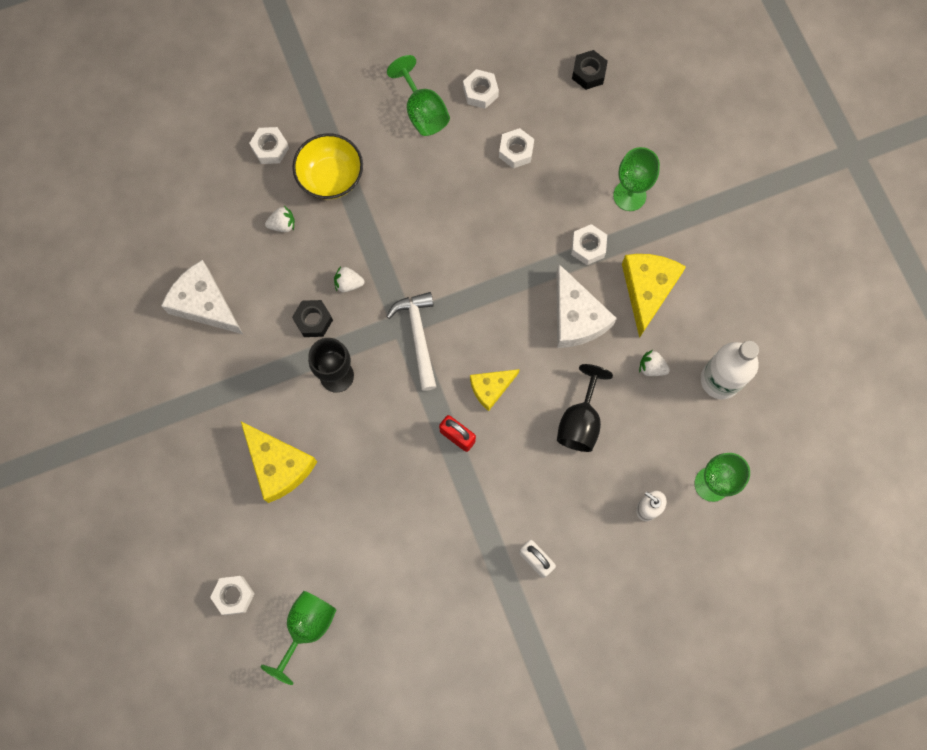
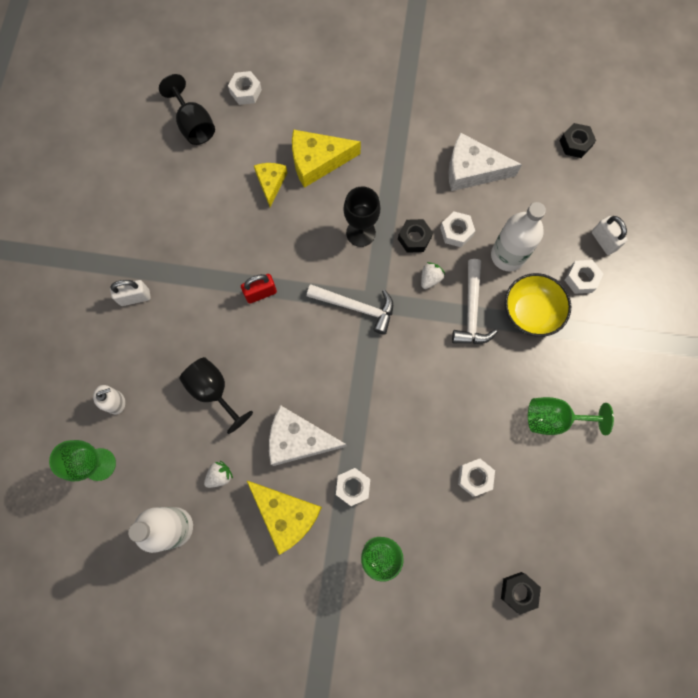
camera: 120 degrees right, 0 degrees up
white cheese [161,260,243,334] -> white cheese turned 150 degrees counterclockwise [449,132,522,191]
green goblet [261,591,336,685] -> black goblet [159,74,215,145]
white strawberry [265,206,295,232] -> white bottle [491,202,546,271]
white nut [463,69,499,109] -> white nut moved to [440,212,475,247]
yellow cheese [470,369,520,411] -> yellow cheese moved to [254,163,287,207]
none -> white hammer [452,259,498,344]
none -> black nut [560,123,596,158]
none -> white padlock [592,216,628,255]

